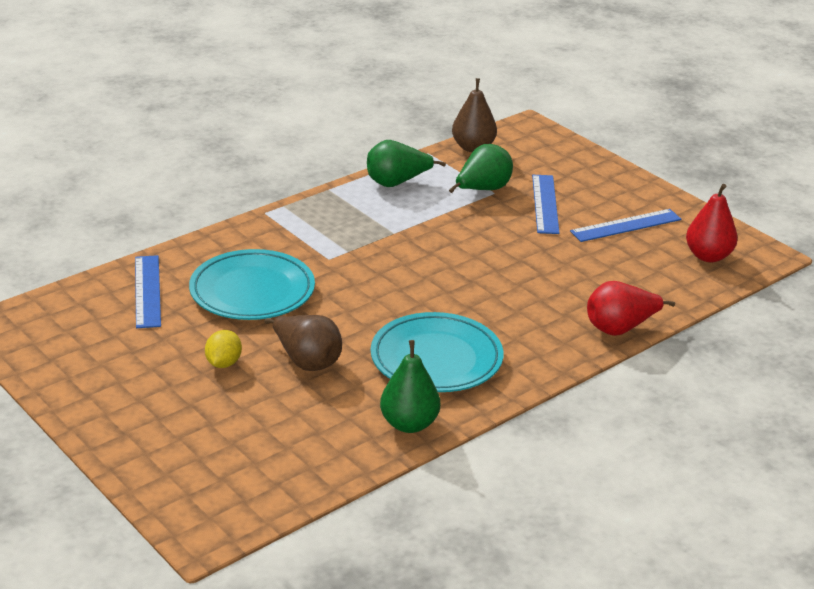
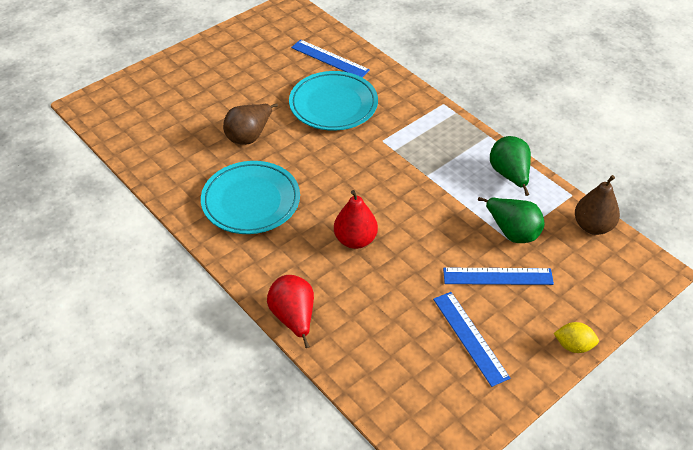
camera: 90 degrees right, 15 degrees up
blue ruler [135,255,161,328] -> blue ruler turned 45 degrees clockwise [291,39,370,77]
yellow lemon [205,330,242,368] -> yellow lemon moved to [554,322,599,353]
green pear [380,340,440,433] -> none
red pear [686,184,738,262] -> red pear moved to [334,190,378,249]

